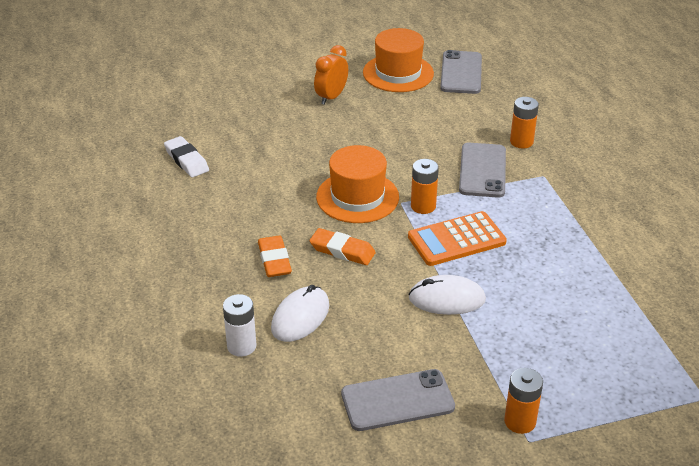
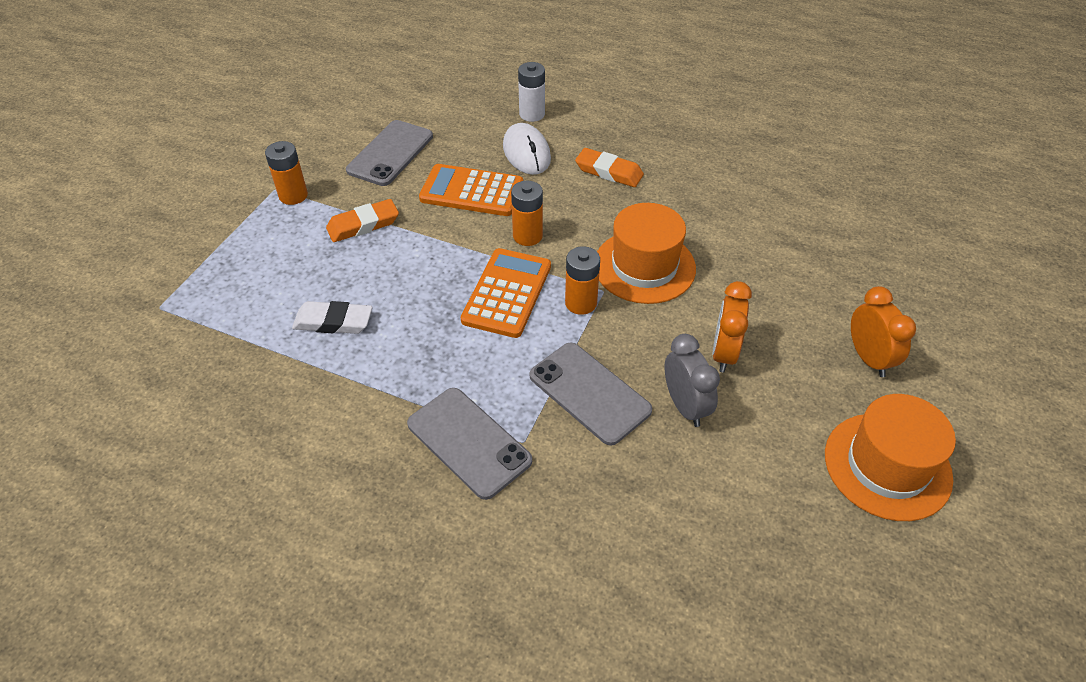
camera: 130 degrees right, 10 degrees up
white eraser [164,136,209,177] -> white eraser moved to [292,301,373,334]
orange eraser [309,228,376,265] -> orange eraser moved to [326,199,399,242]
white mouse [408,275,486,315] -> none
grey phone [440,50,482,94] -> grey phone moved to [407,388,532,500]
orange battery [510,97,539,148] -> orange battery moved to [511,181,543,246]
none -> orange calculator [419,164,523,216]
none -> grey clock [665,334,720,427]
none -> orange clock [713,281,752,372]

